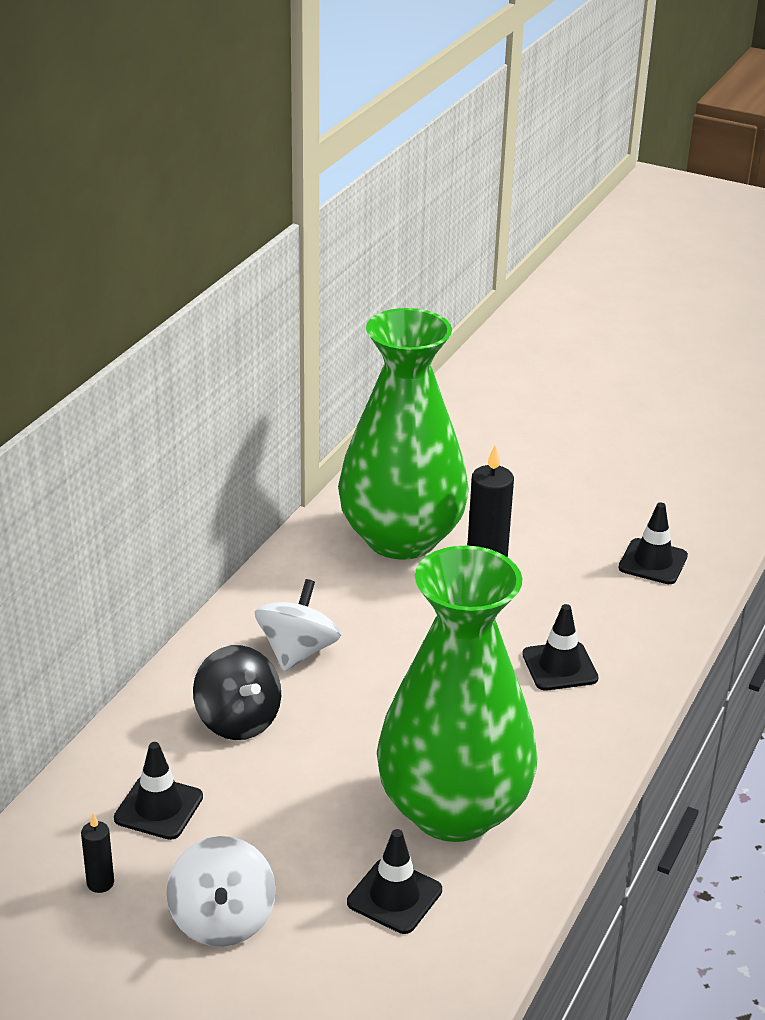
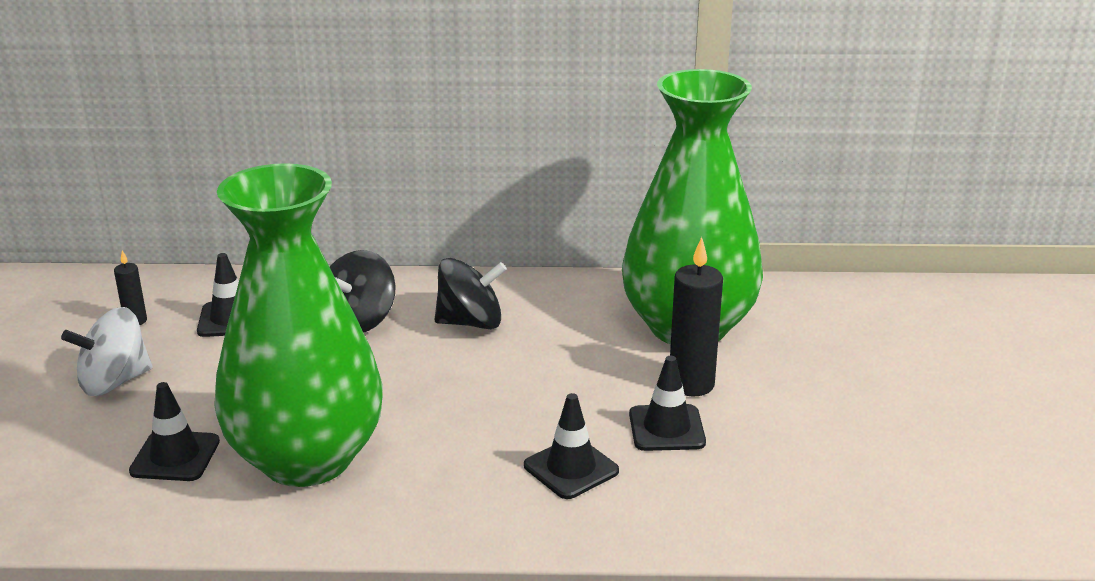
camera: 65 degrees right, 5 degrees down
white spinning top [255,579,341,672] -> black spinning top [434,258,507,329]
black traffic cone [618,502,688,584] -> black traffic cone moved to [629,356,706,451]

